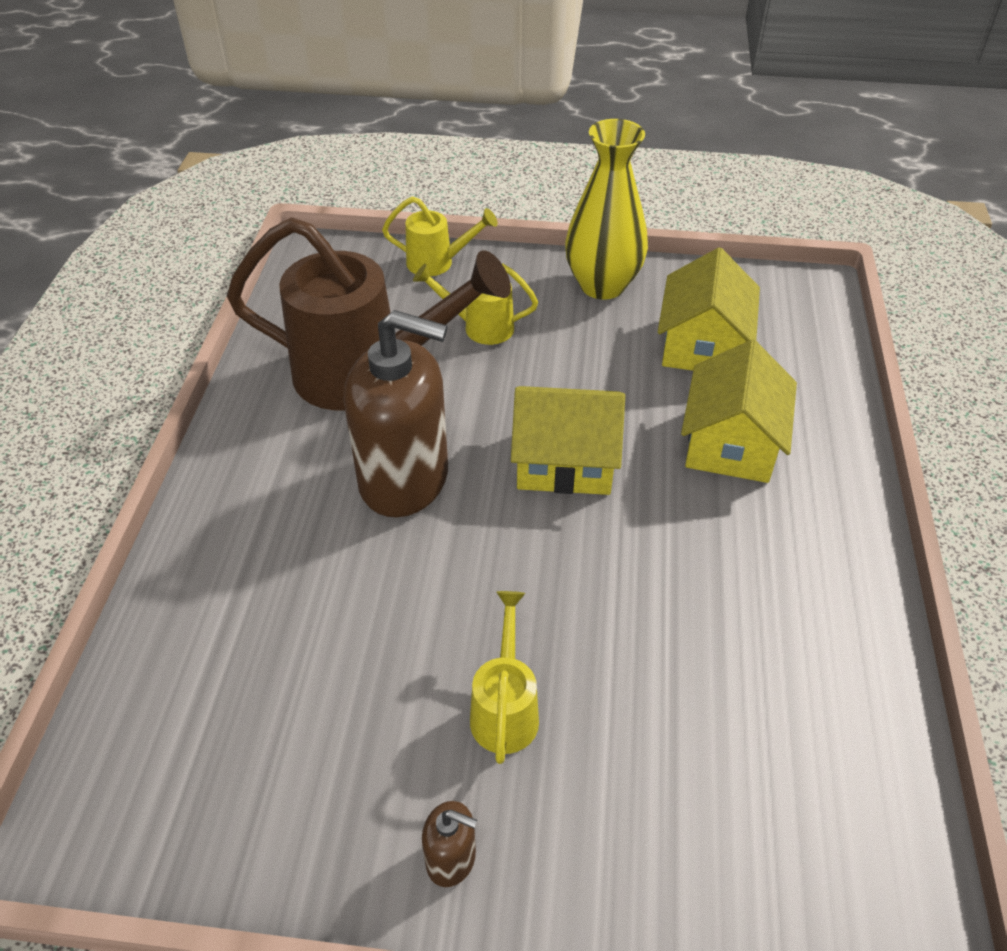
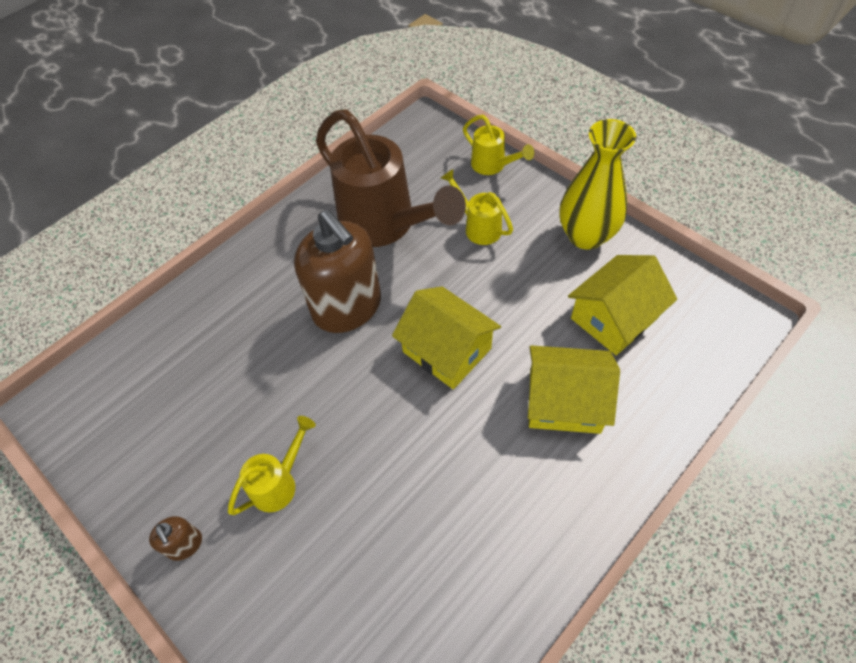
camera: 40 degrees right, 10 degrees up
yellow house [681,340,797,483] -> yellow house turned 45 degrees clockwise [528,345,620,434]

